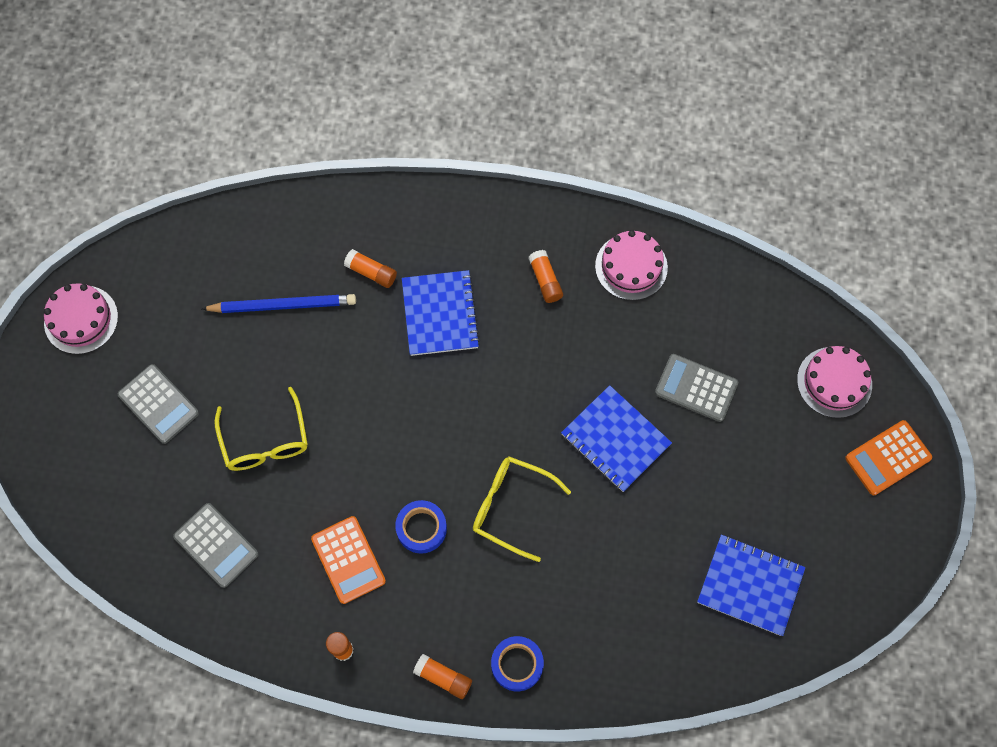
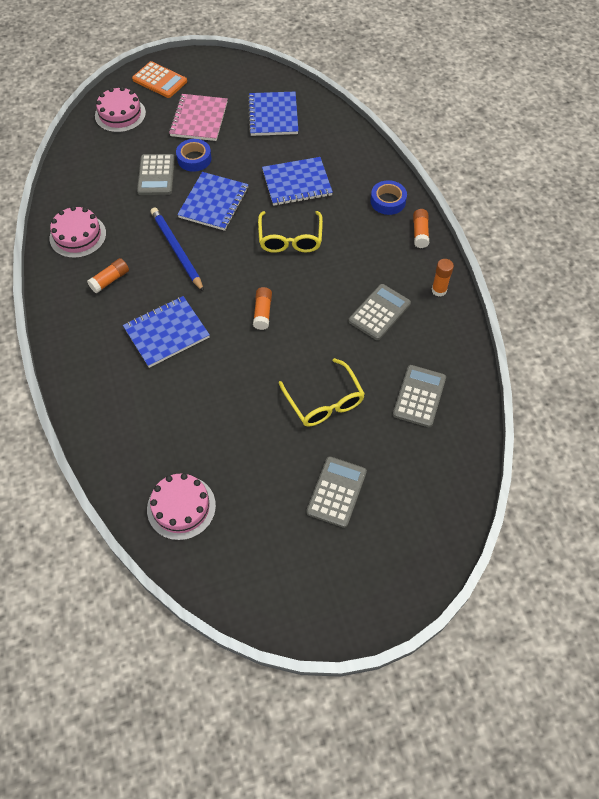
camera: 115 degrees left, 10 degrees down
pink cake [44,283,118,354] -> pink cake moved to [147,473,216,540]
blue pencil [201,294,356,313] -> blue pencil moved to [151,207,204,292]
yellow glasses [215,387,308,471] -> yellow glasses turned 105 degrees clockwise [279,358,365,426]
orange calculator [311,516,386,604] -> grey calculator [349,284,411,340]
orange glue stick [344,249,397,288] -> orange glue stick moved to [253,287,272,330]
blue tape [395,500,447,554] -> blue tape moved to [176,139,212,172]
none -> pink notebook [169,94,228,141]
none -> blue notebook [262,157,333,206]

